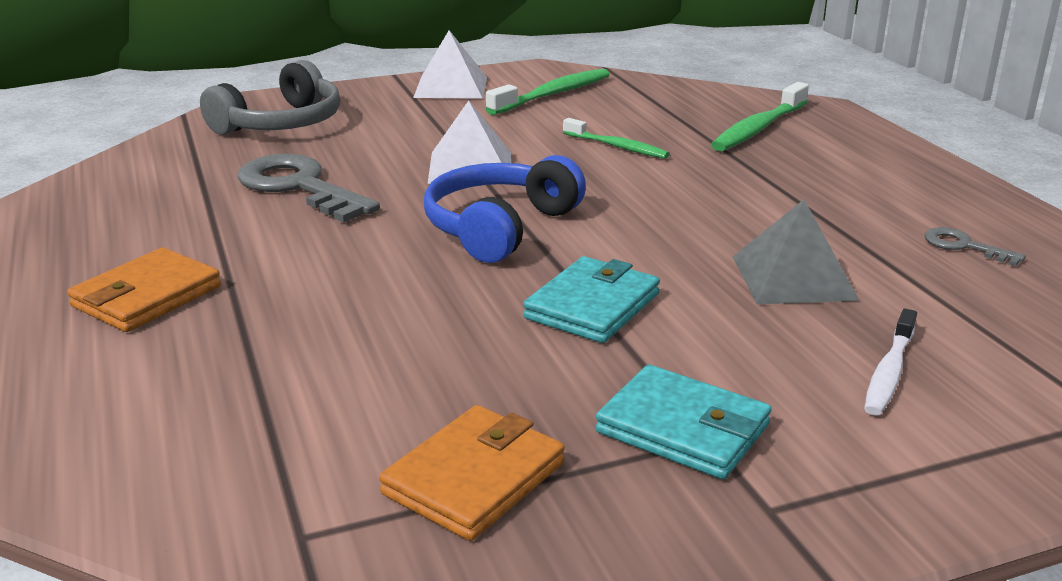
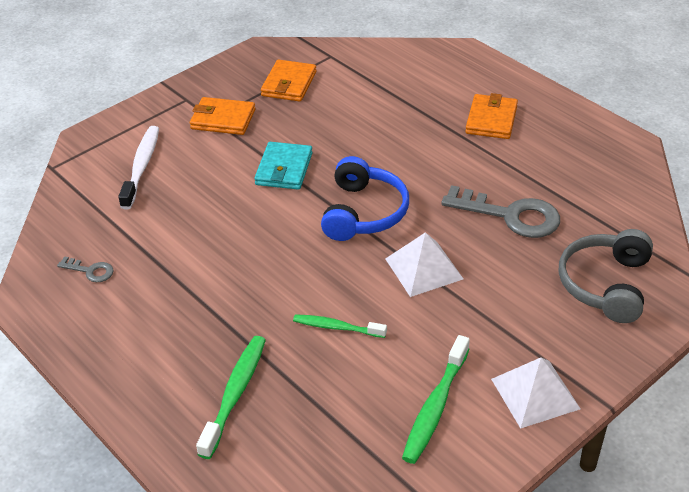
camera: 160 degrees right, 15 degrees up
turquoise wallet [596,365,771,479] -> orange wallet [190,97,255,135]
grey pyramid [733,200,860,304] -> none
white toothbrush [864,309,917,416] -> white toothbrush [118,126,159,210], size x1.53

